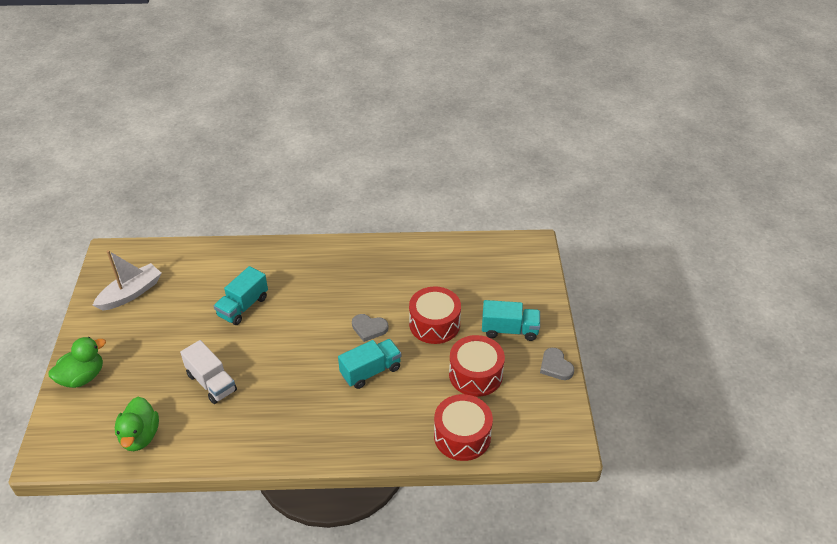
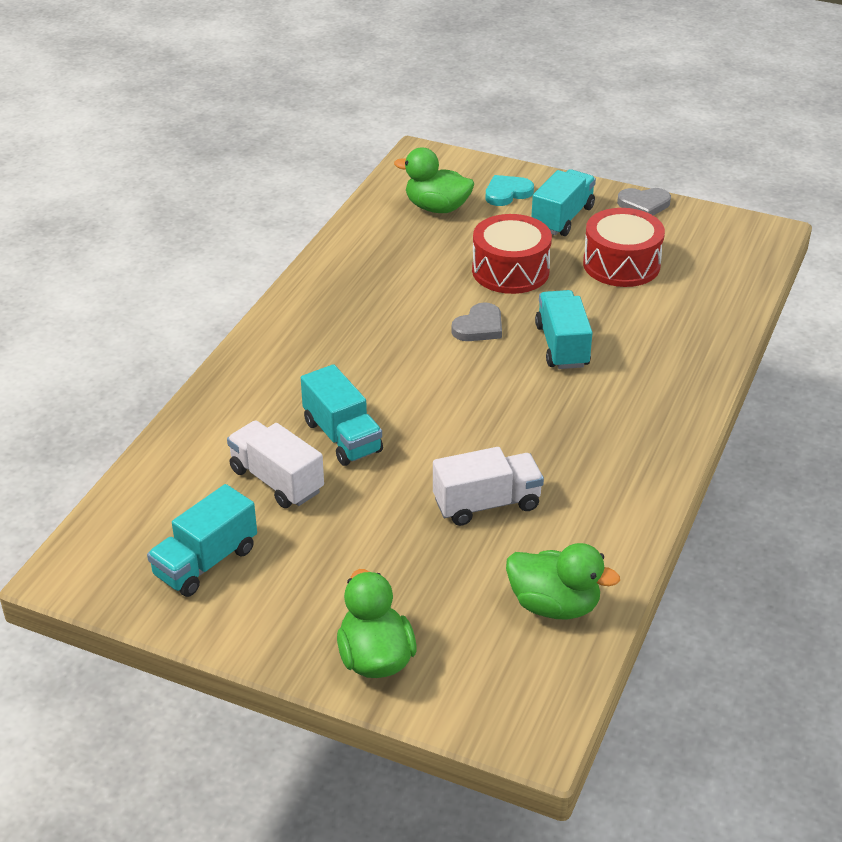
camera: 65 degrees left, 5 degrees down
white boat [93,250,161,311] -> turquoise truck [147,484,257,597]
red drum [434,394,493,461] -> none
none -> white truck [227,420,324,508]
none -> green duck [394,148,474,213]
none -> turquoise heart [485,175,534,206]

